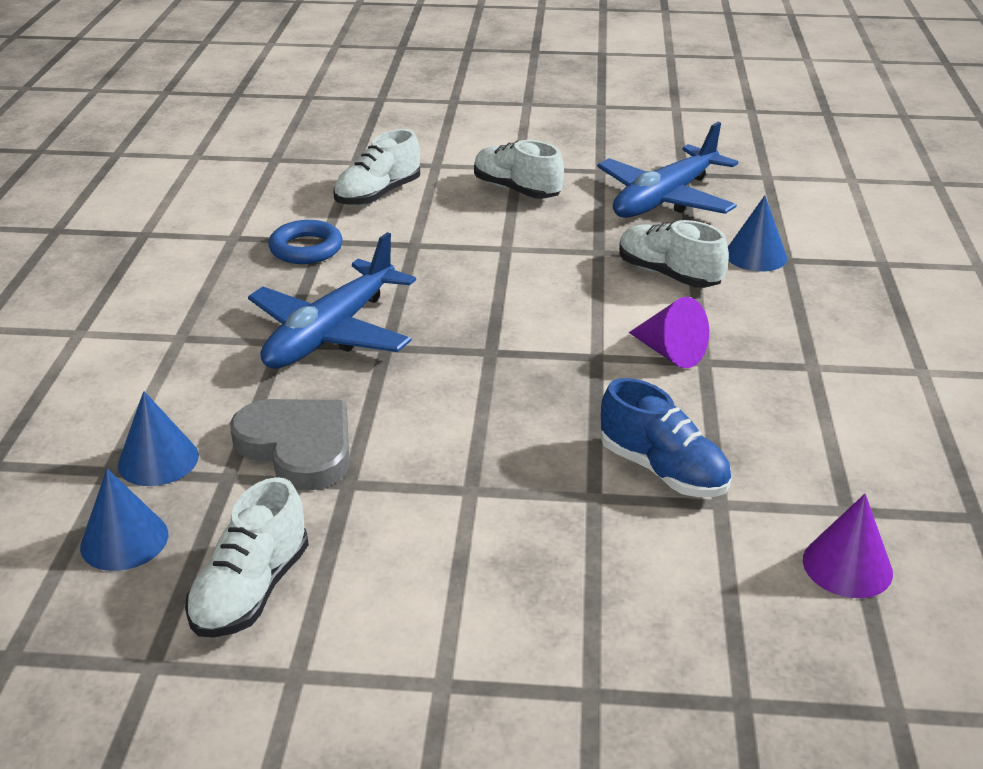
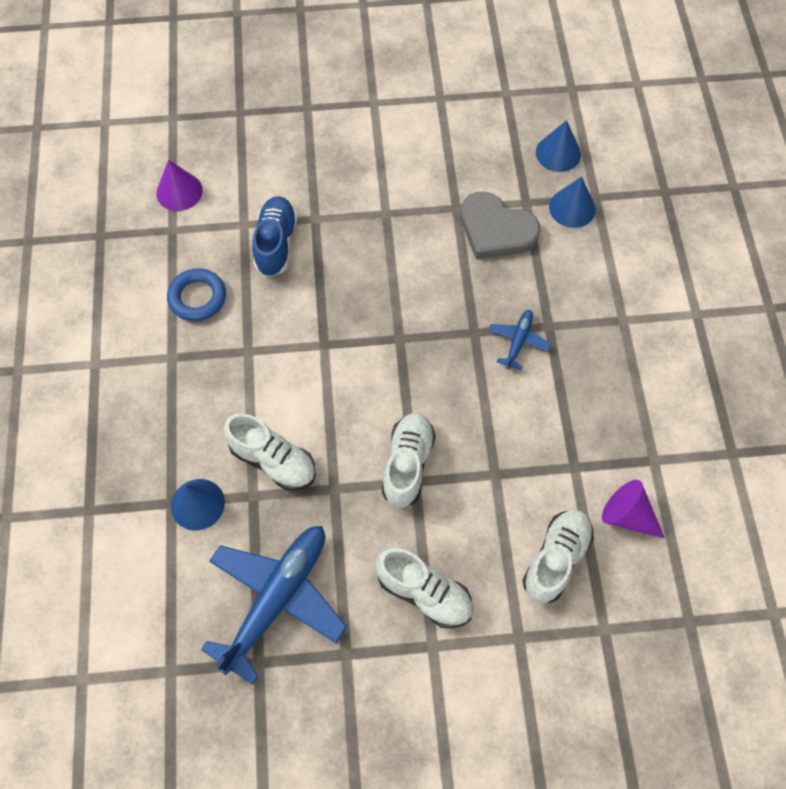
camera: 170 degrees right, 30 degrees up
white shoe [185,477,309,637] -> white shoe moved to [382,413,436,508]
blue plane [248,232,416,369] -> blue plane [488,310,551,370], size x0.47
blue ring [269,220,343,264] -> blue ring moved to [167,268,226,321]
blue shoe [601,378,731,497] -> blue shoe turned 60 degrees clockwise [252,196,298,277]
purple cone [629,297,709,368] -> purple cone moved to [602,480,665,538]

